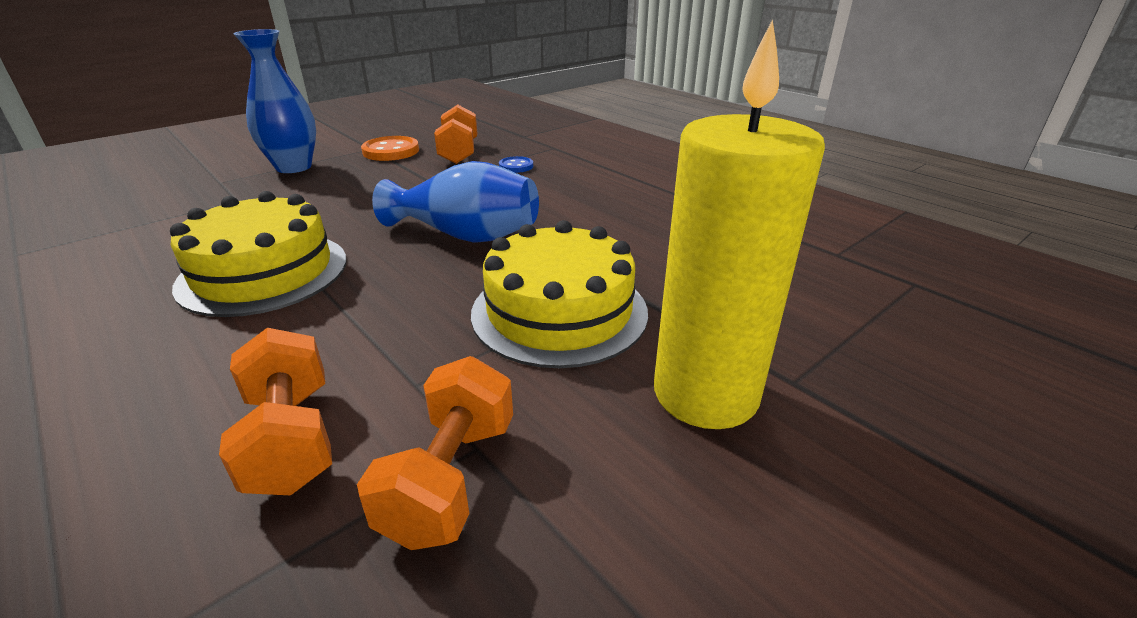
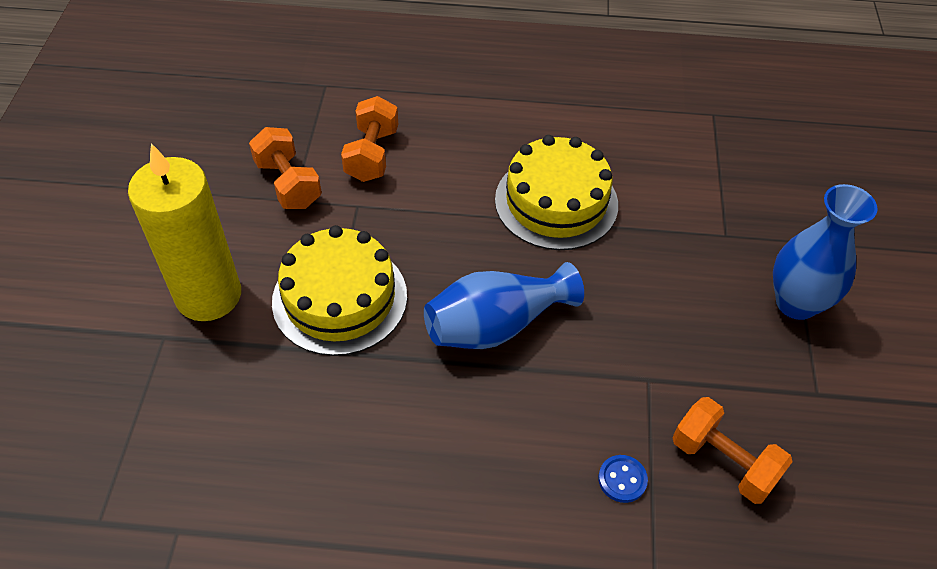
camera: 135 degrees right, 20 degrees up
orange dumbbell [219,328,332,495] -> orange dumbbell turned 75 degrees clockwise [341,96,398,182]
orange button [361,136,419,161] -> none

